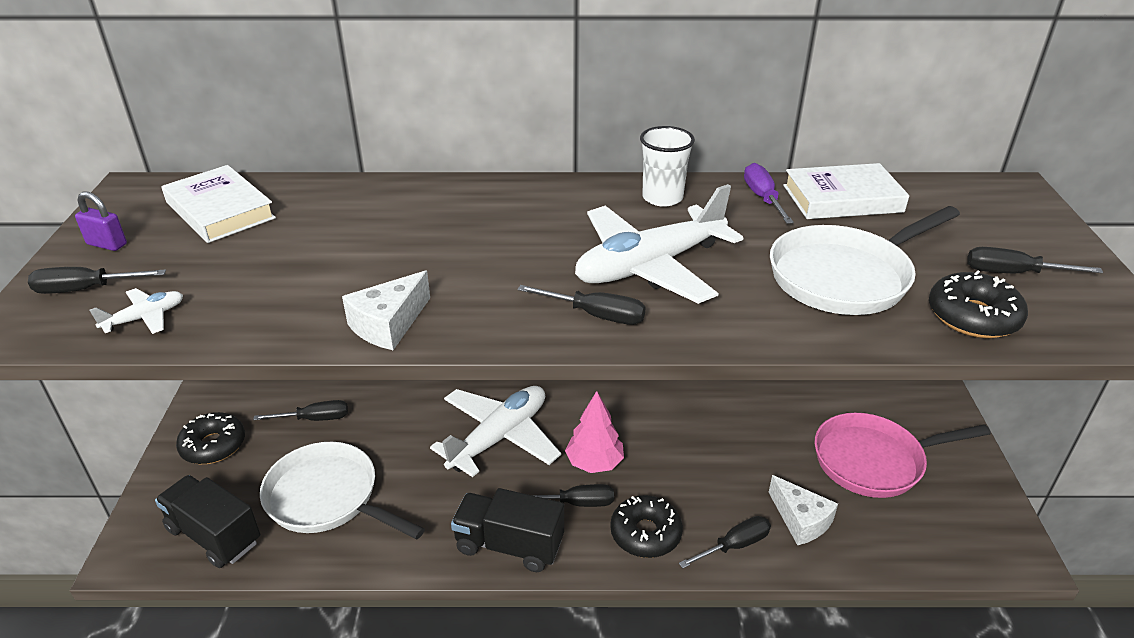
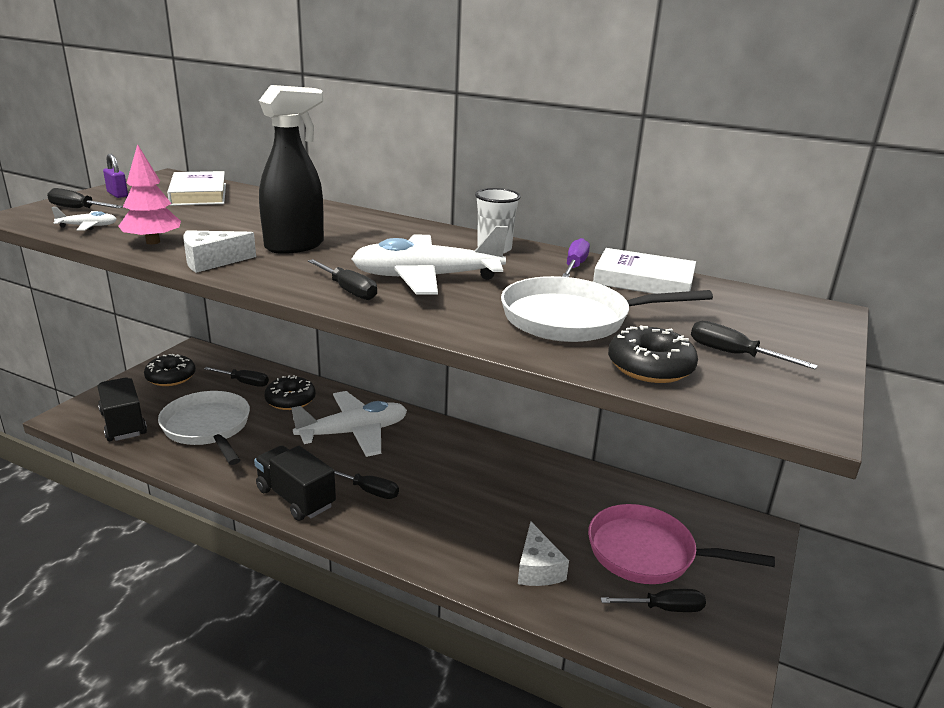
camera: 25 degrees right, 10 degrees down
pink tree [565,391,624,473] -> pink tree moved to [119,144,181,244]
black donut [610,495,683,558] -> black donut moved to [264,375,316,410]
black screwdriver [679,516,771,568] -> black screwdriver moved to [601,589,706,612]
none -> black spray bottle [259,85,324,254]

